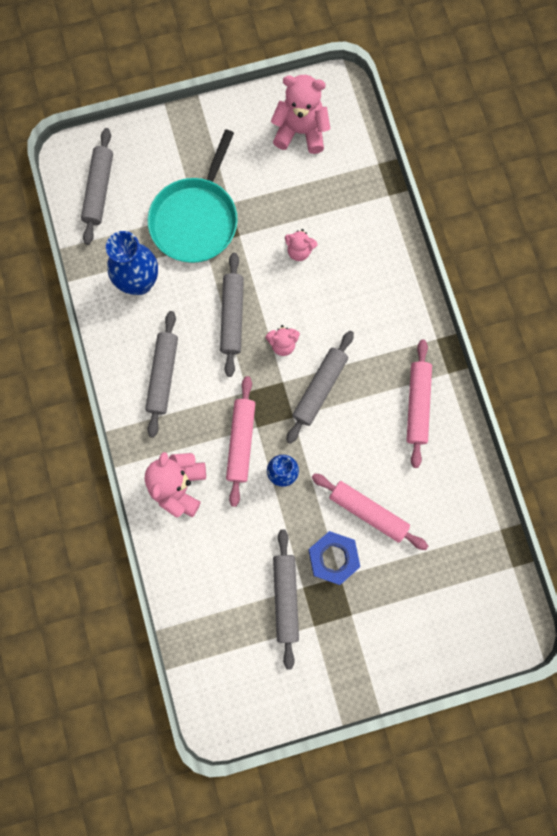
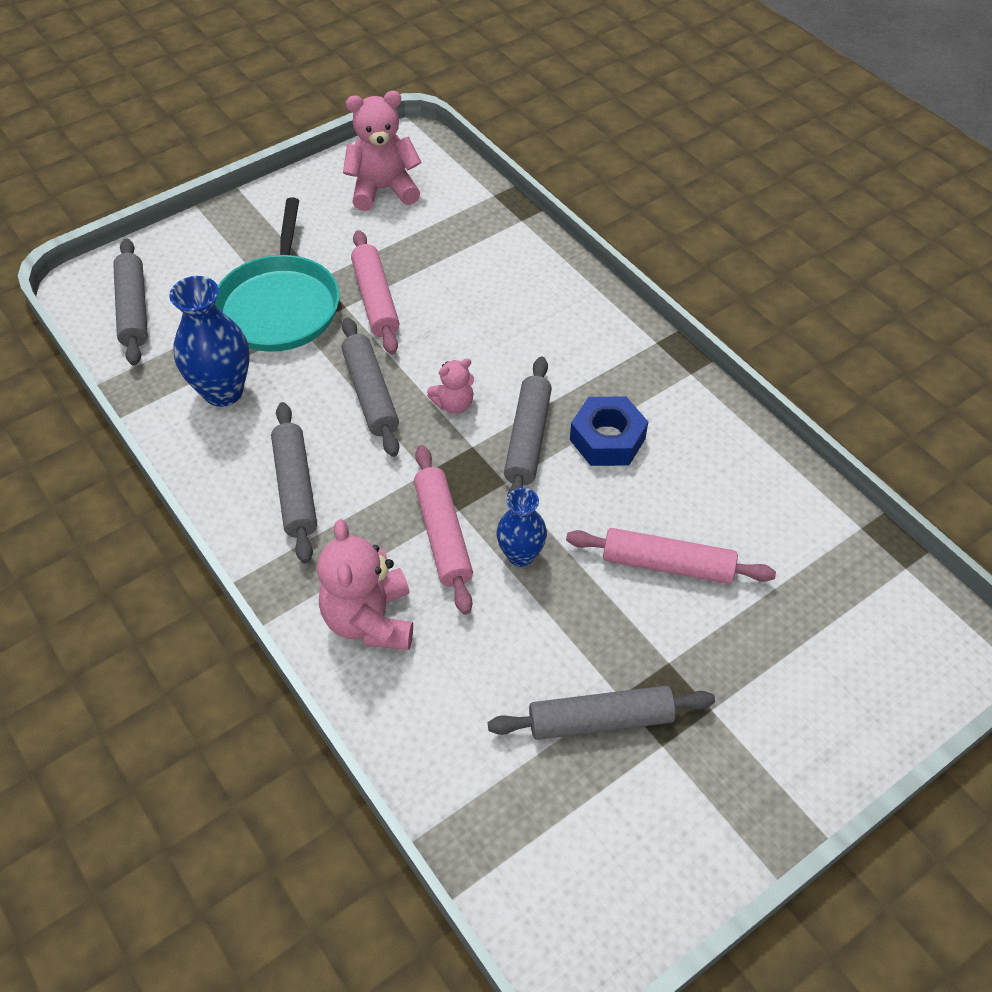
camera: 20 degrees left, 25 degrees down
grey rolling pin [273,529,299,670] -> grey rolling pin turned 75 degrees counterclockwise [488,686,715,740]
pink teddy bear [285,229,318,261] -> none
blue nut [308,531,360,585] -> blue nut moved to [570,396,648,466]
pink rolling pin [407,340,432,468] -> pink rolling pin moved to [351,230,399,354]

